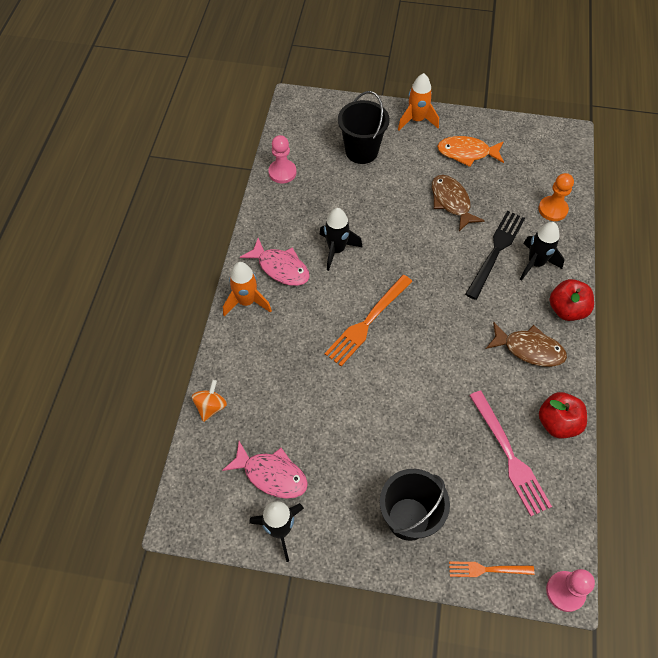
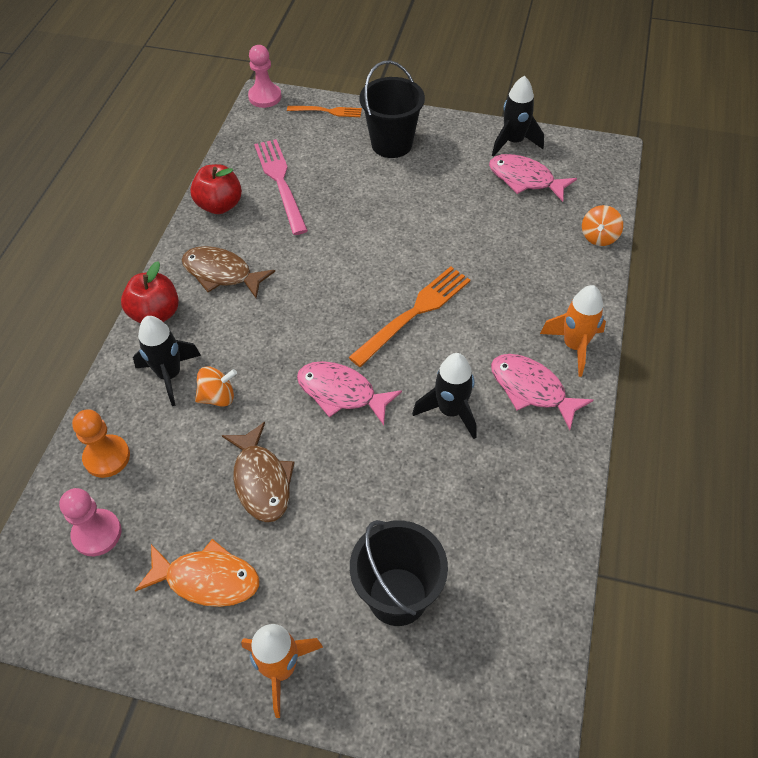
camera: 175 degrees left, 5 degrees down
pink pawn [268,135,296,183] -> pink pawn moved to [59,488,121,556]
black fork [465,211,525,300] -> orange spinning top [195,366,237,407]
none -> pink fish [297,361,402,425]

